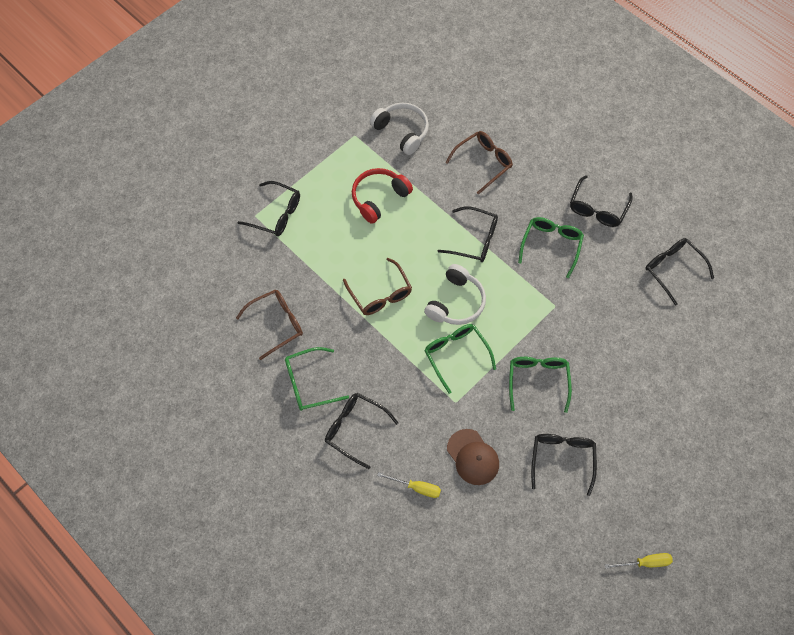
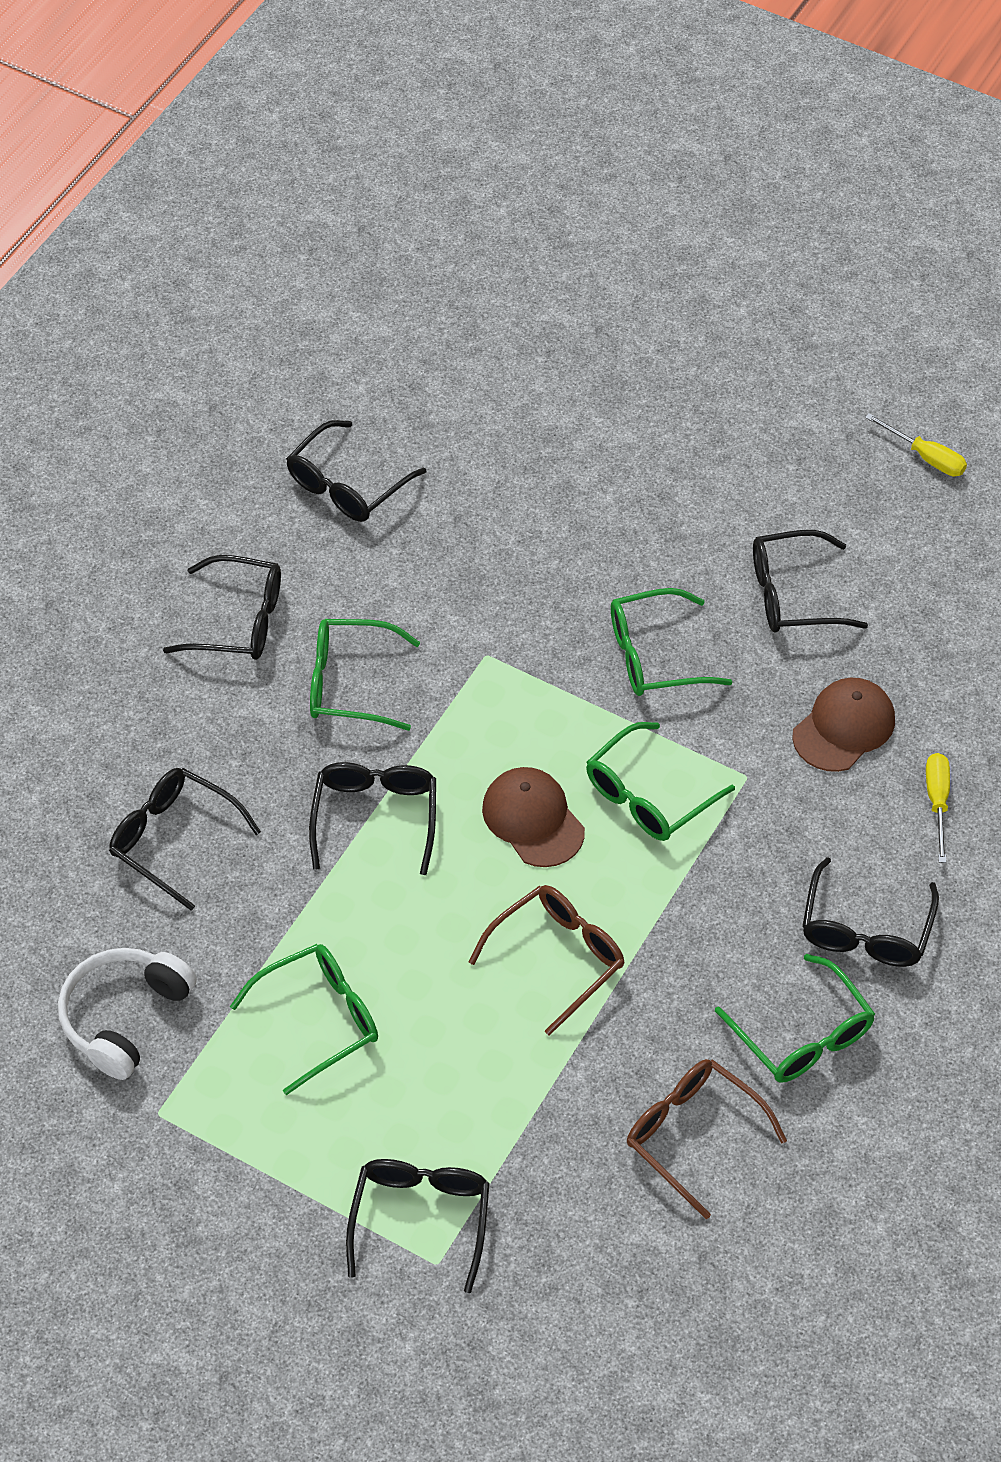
camera: 105 degrees left, 10 degrees down
red headphones [352,168,413,224] -> green glasses [230,944,378,1095]
white headphones [424,264,486,325] -> brown cap [482,767,585,867]
brown glasses [445,131,513,195] -> black glasses [109,768,261,911]
yellow screwdriver [605,553,673,569] -> yellow screwdriver turned 150 degrees clockwise [865,413,967,476]

